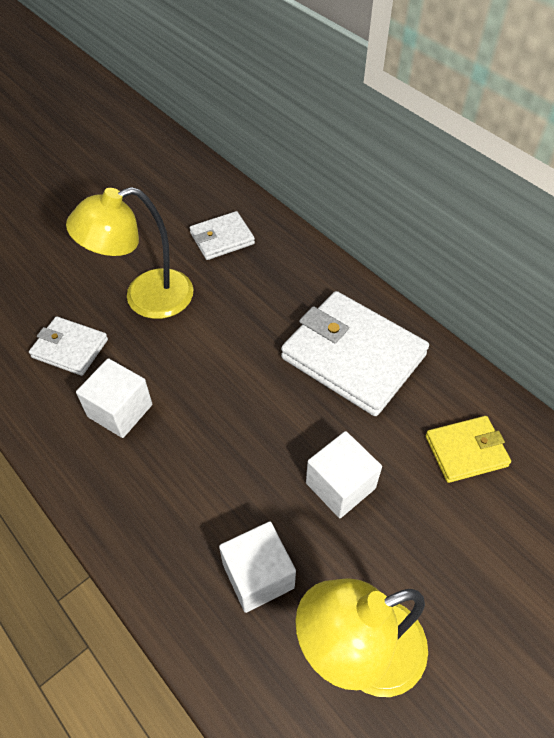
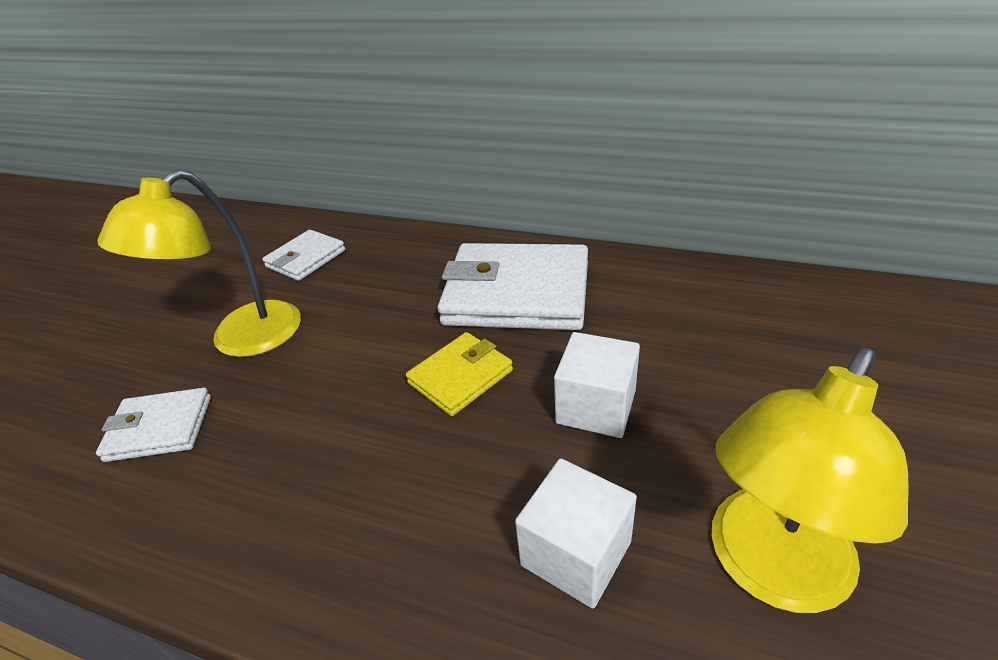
camera: 25 degrees left, 15 degrees down
white cube [76,358,152,438] -> none
yellow wallet [425,416,511,483] -> yellow wallet moved to [406,332,513,416]

